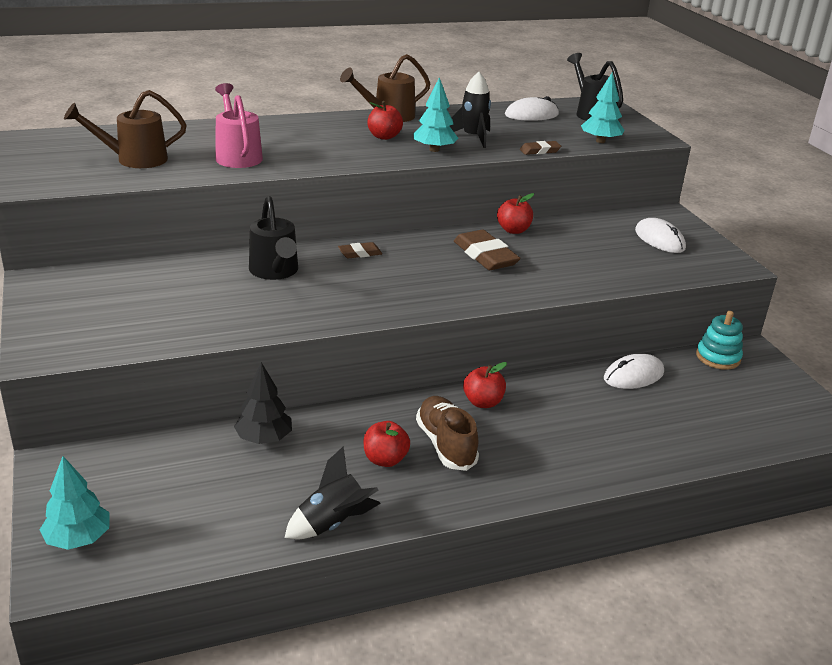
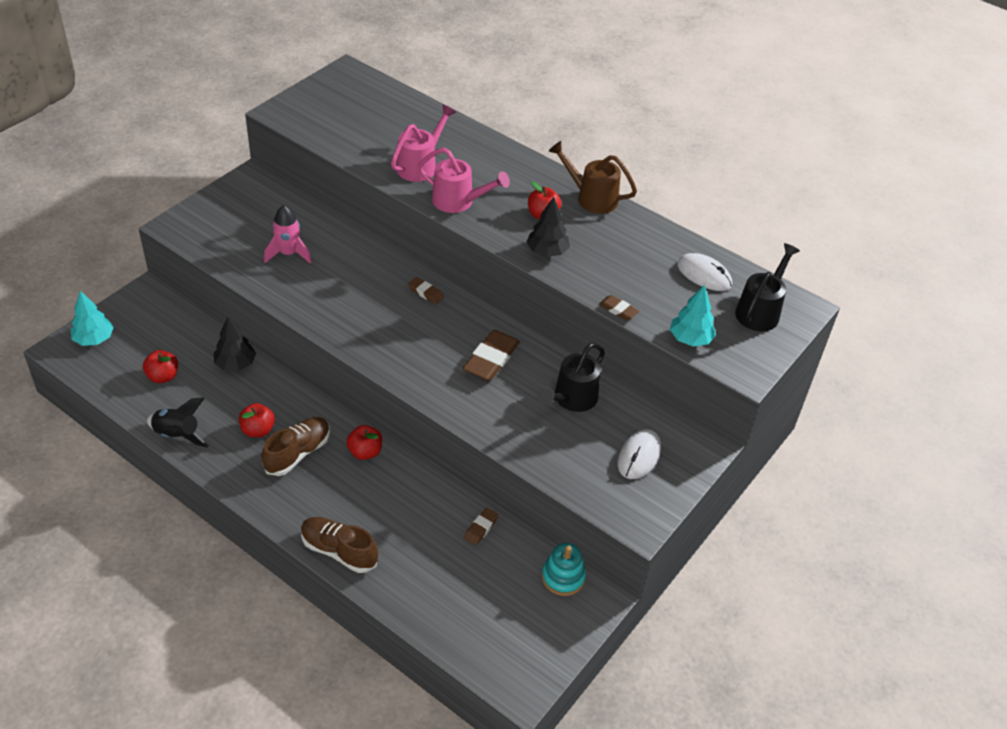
camera: 55 degrees right, 15 degrees up
brown watering can [64,90,186,168] -> none
black watering can [249,196,298,280] -> black watering can moved to [537,343,605,412]
turquoise tree [413,77,458,152] -> black tree [527,197,570,257]
black rocket [450,72,491,148] -> none
red apple [497,193,534,234] -> red apple moved to [143,350,178,383]
white mouse [604,354,664,389] -> brown eraser [464,508,499,545]
none -> pink rocket [264,205,312,264]
none -> brown shoe [301,517,378,573]
none -> pink watering can [418,148,510,213]

